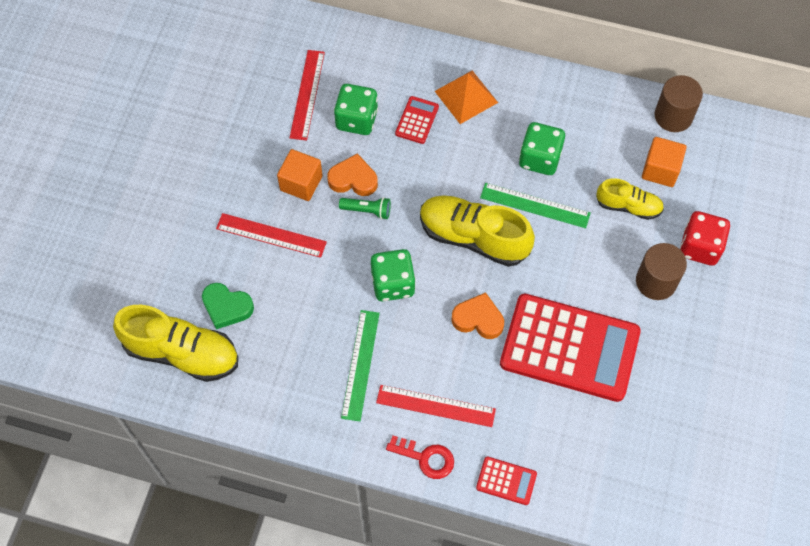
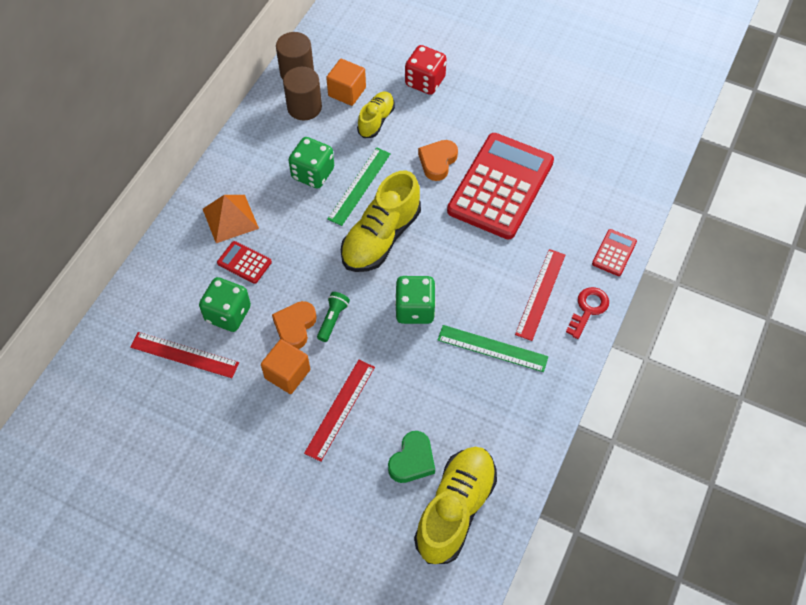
camera: 80 degrees left, 5 degrees down
orange heart [451,292,504,339] -> orange heart moved to [418,140,458,181]
brown cylinder [636,243,687,300] -> brown cylinder moved to [283,67,322,120]

